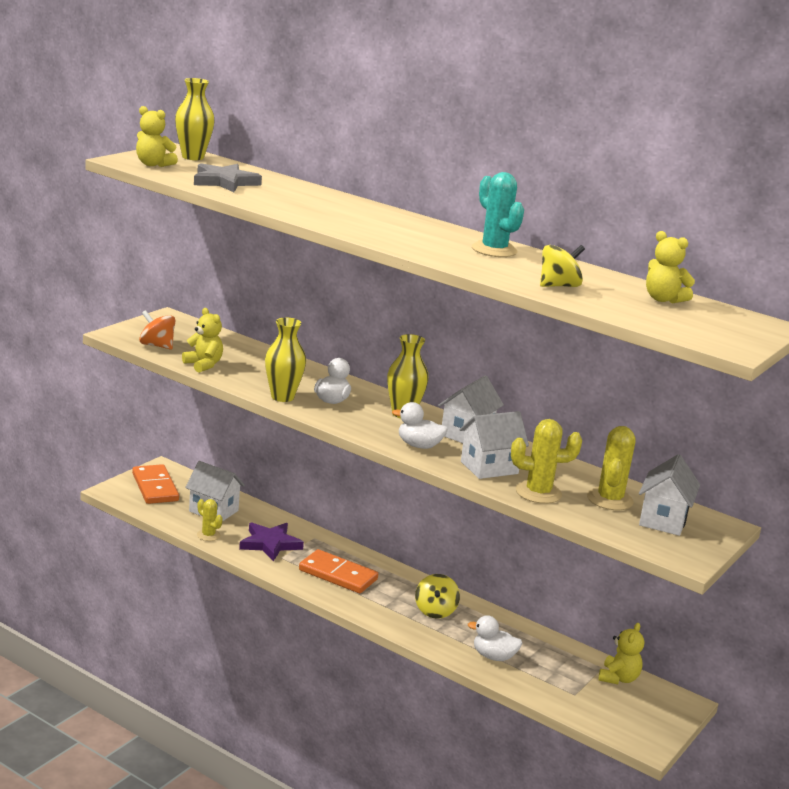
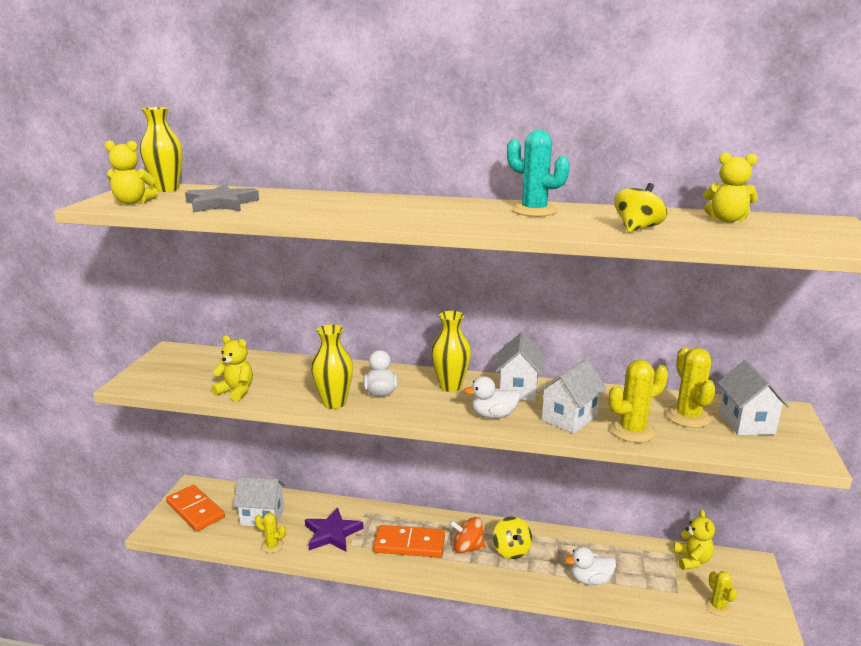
camera: 20 degrees left, 0 degrees up
orange spinning top [139,310,176,350] -> orange spinning top moved to [450,517,486,553]
none -> yellow cactus [705,571,737,616]

